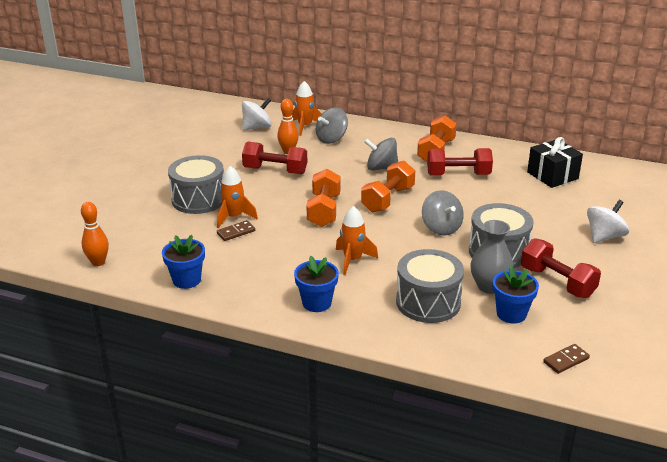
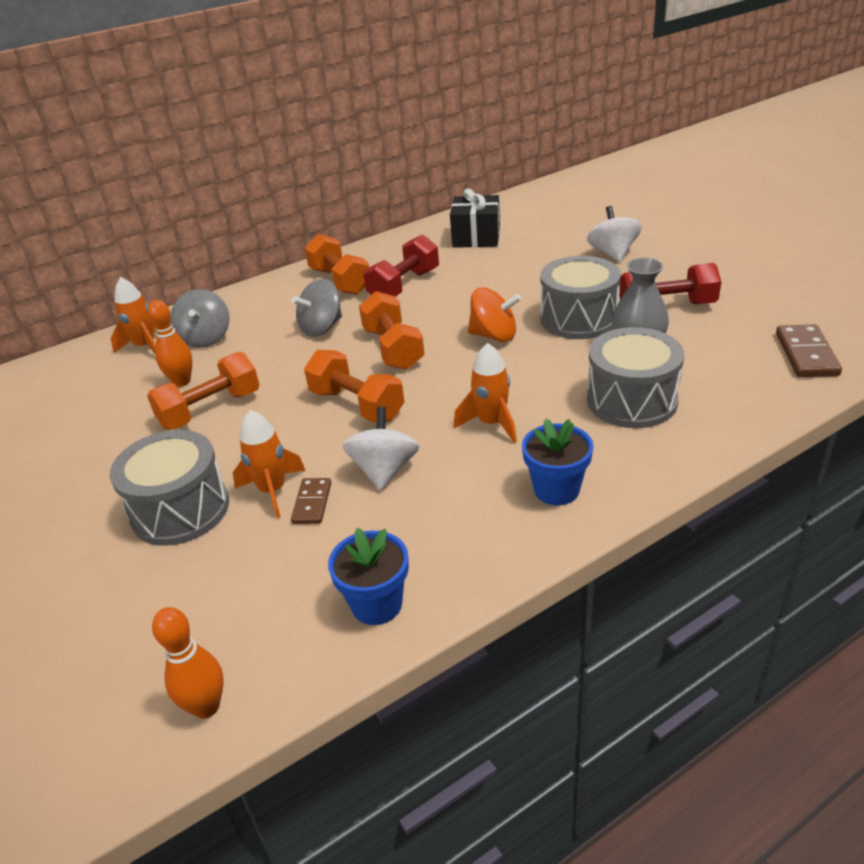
camera: 50 degrees left, 5 degrees up
white spinning top [242,98,272,131] -> white spinning top moved to [343,406,419,490]
red dumbbell [242,142,307,174] -> orange dumbbell [147,352,260,430]
grey spinning top [422,190,464,235] -> orange spinning top [468,287,521,342]
blue flower pot [493,266,539,323] -> none
brown domino [543,344,590,374] -> brown domino [776,324,842,377], size x1.57

